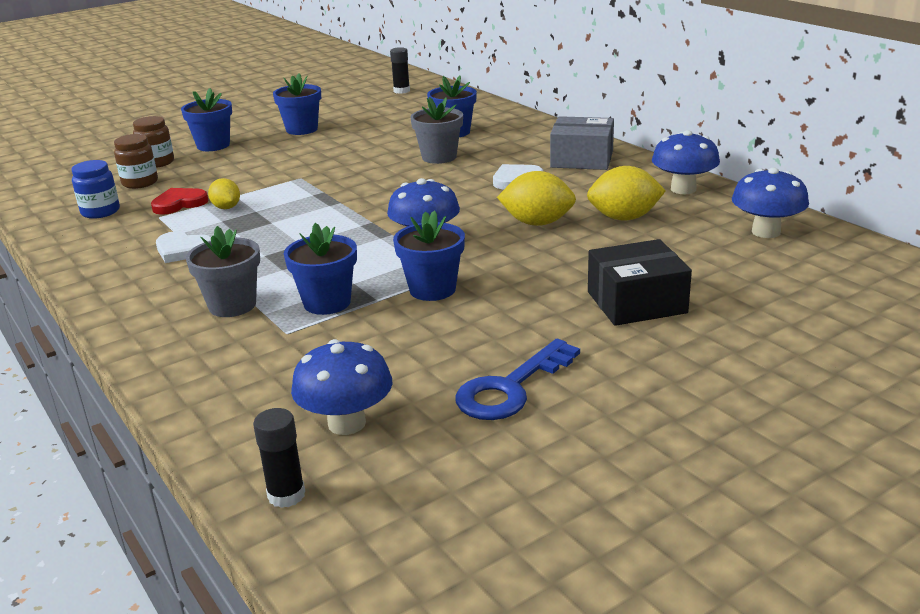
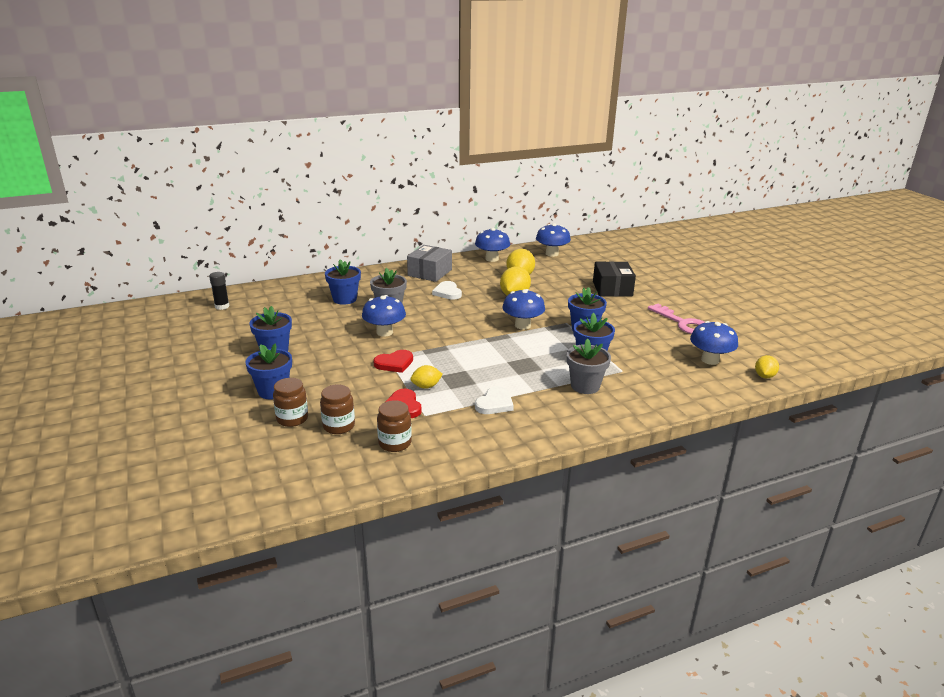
camera: 80 degrees left, 0 degrees up
blue jar [71,160,120,219] -> brown jar [377,400,412,452]
black glue stick [253,408,305,508] -> yellow lemon [755,355,779,378]
blue key [455,339,580,420] -> pink key [648,304,705,334]
none -> blue mushroom [362,295,406,337]
none -> red heart [373,350,413,373]

